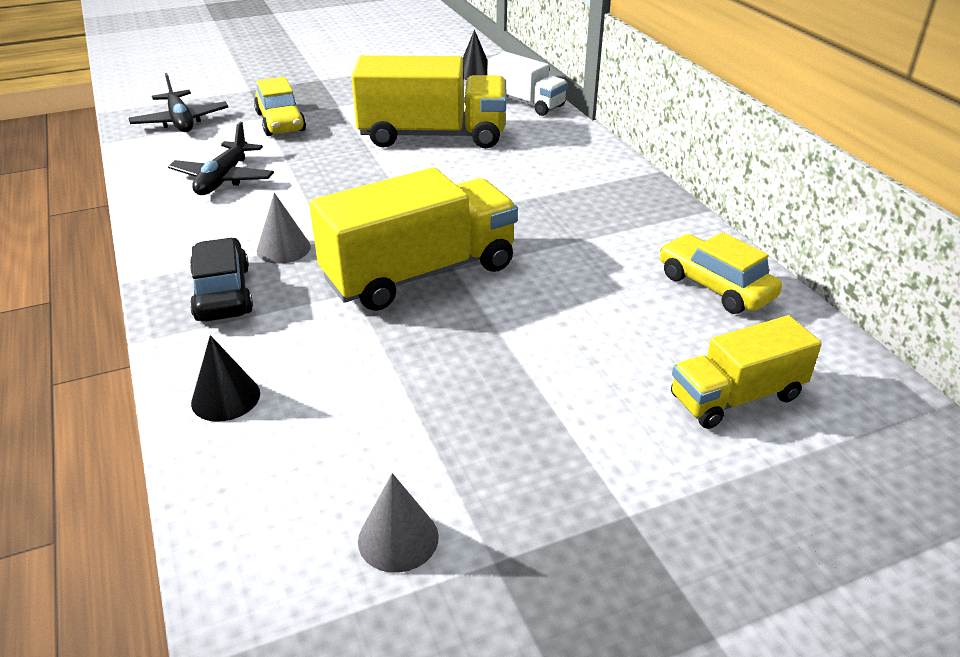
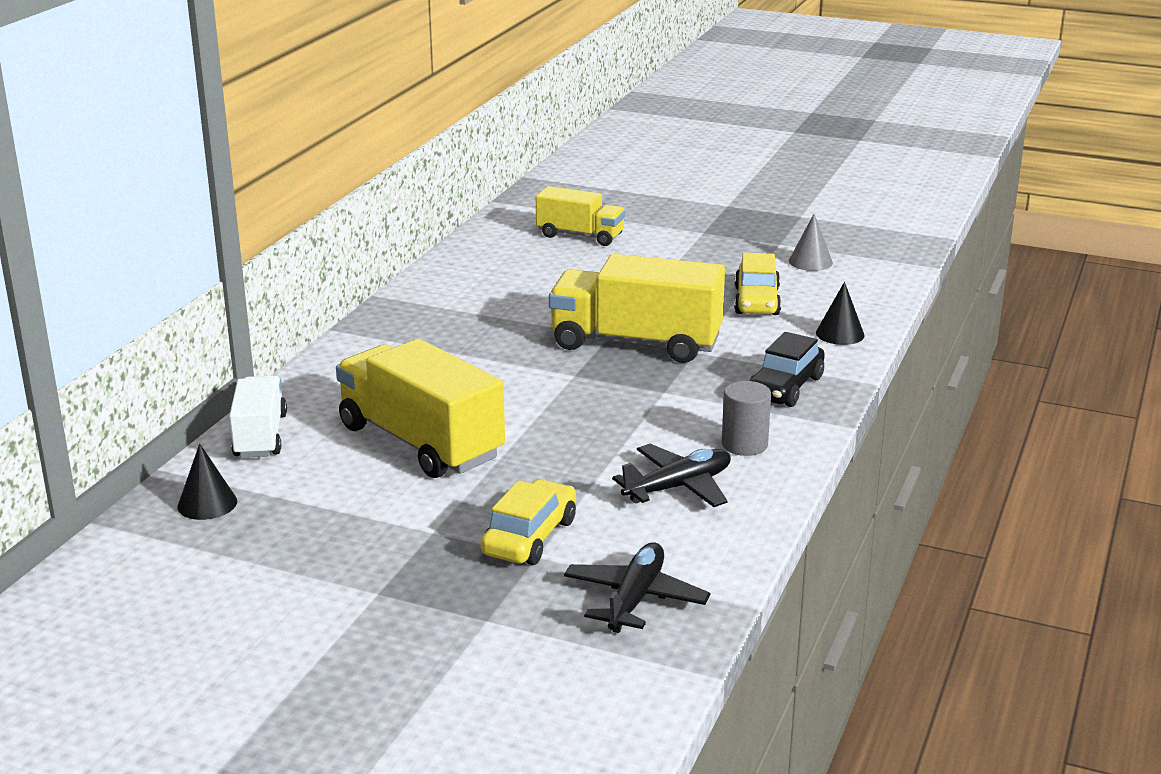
camera: 135 degrees left, 10 degrees down
grey cone [257,193,311,264] -> none
yellow car [660,232,782,314] -> yellow car moved to [734,253,781,315]
none -> grey cylinder [722,381,771,456]

